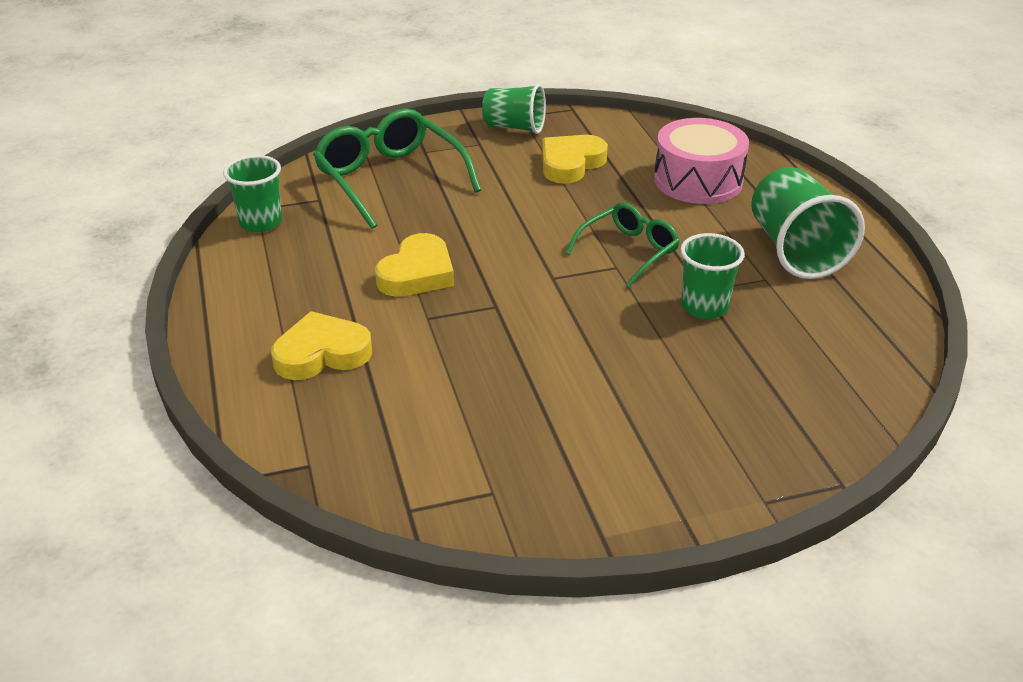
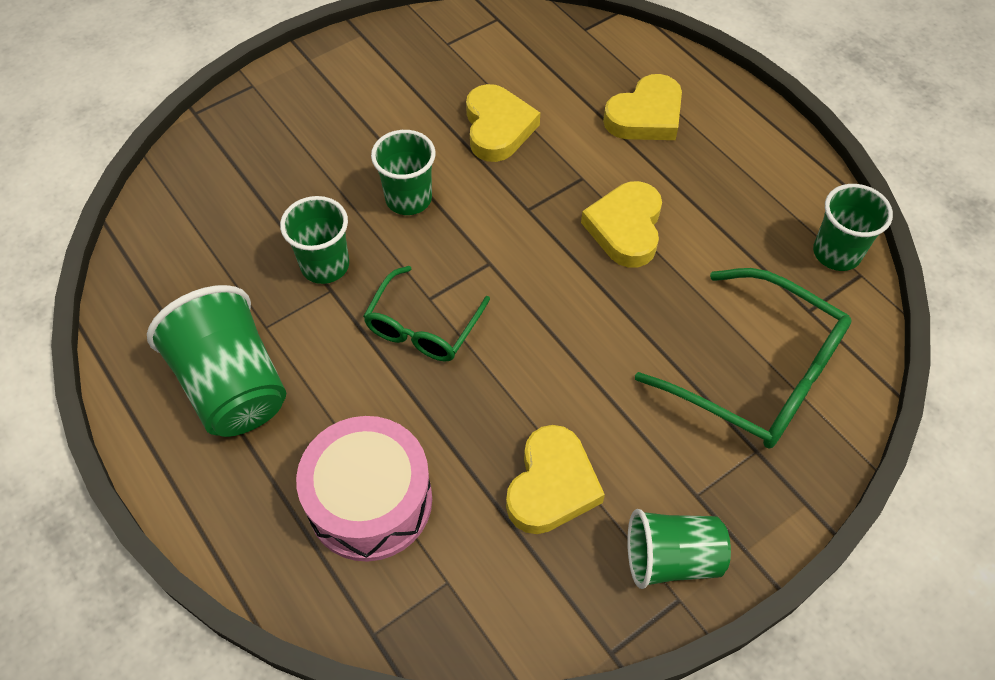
camera: 160 degrees right, 20 degrees up
none -> green cup [371,130,436,215]
none -> yellow heart [466,84,540,162]

